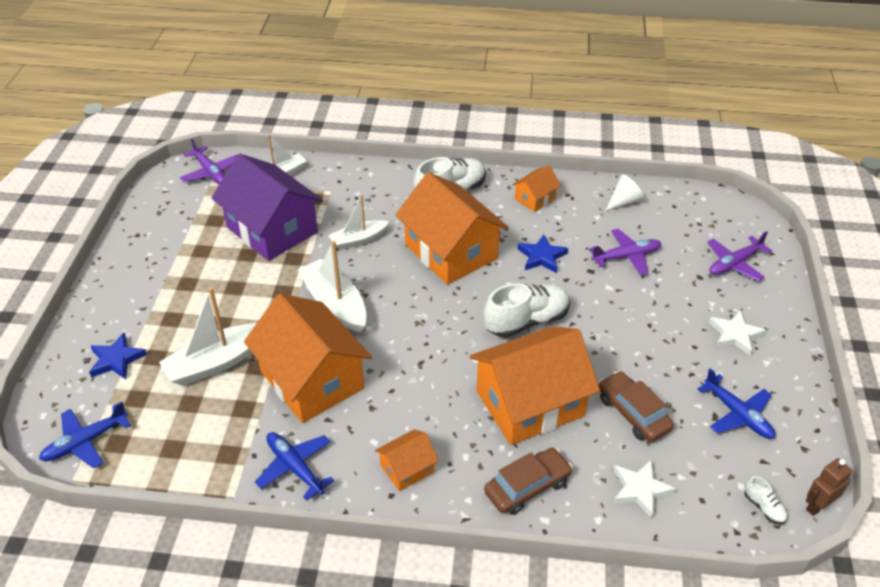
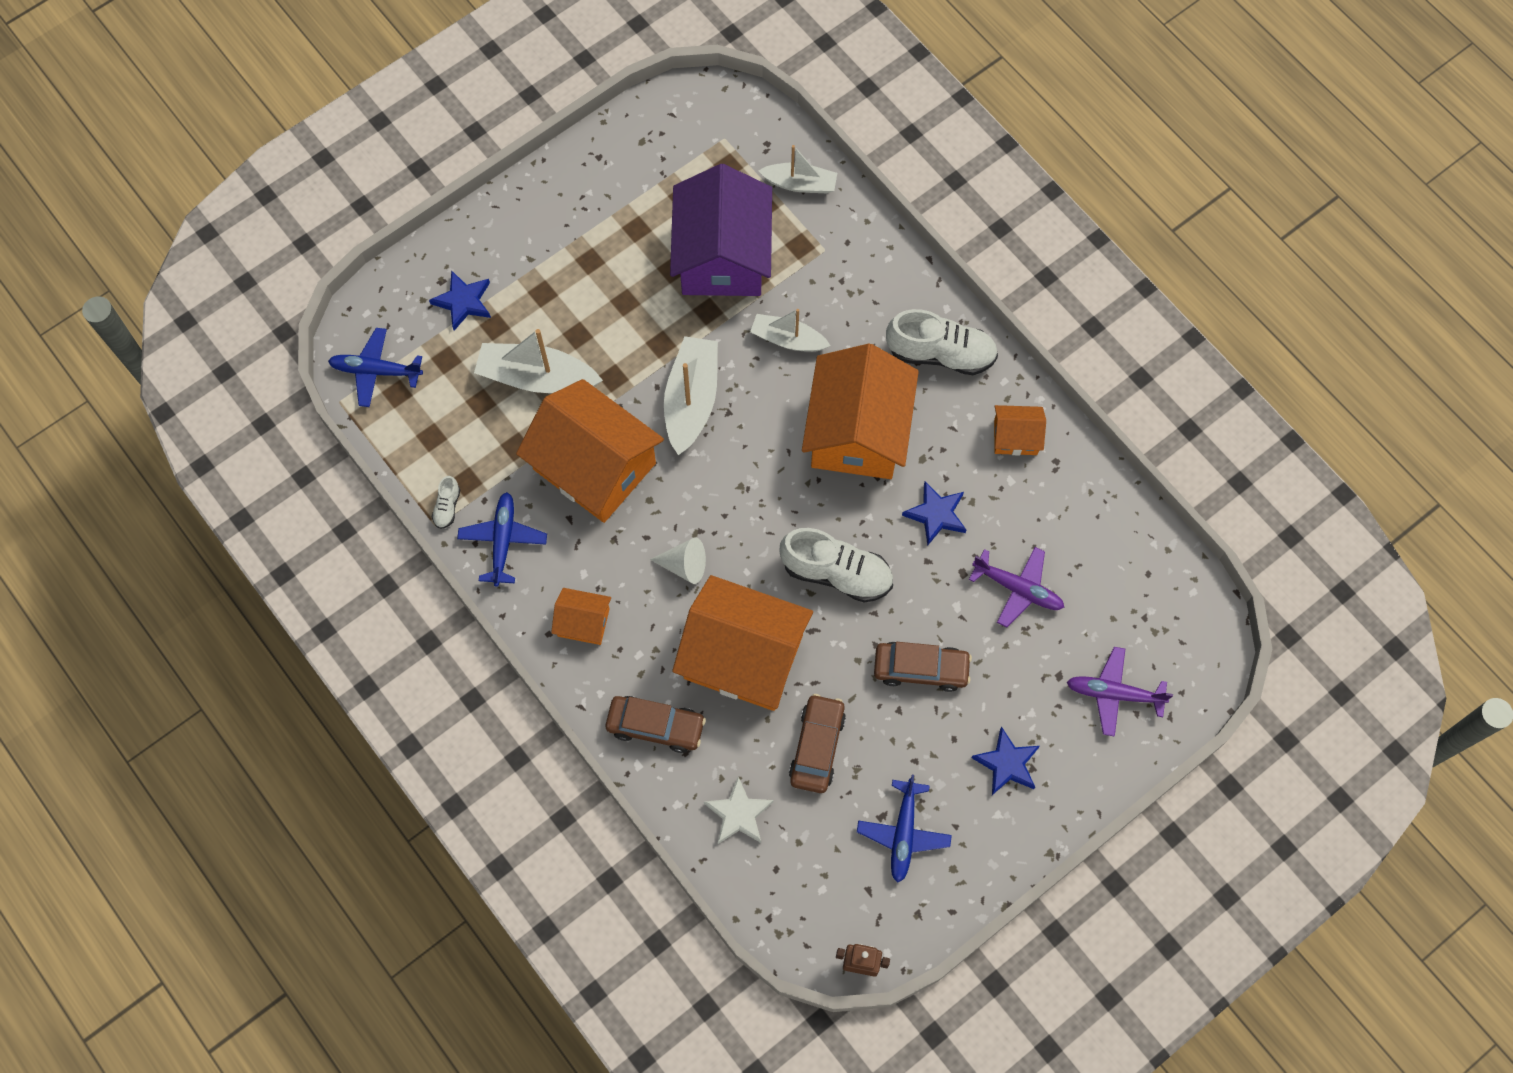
camera: 45 degrees right, 25 degrees up
purple plane [180,138,237,184] -> none
orange house [244,293,372,423] -> orange house turned 60 degrees counterclockwise [516,379,664,523]
white cone [605,174,644,211] -> white cone moved to [650,537,706,584]
white star [709,311,766,356] -> blue star [971,726,1040,795]
white shoe [745,476,788,525] -> white shoe moved to [432,476,460,529]
none -> brown car [874,642,972,692]

